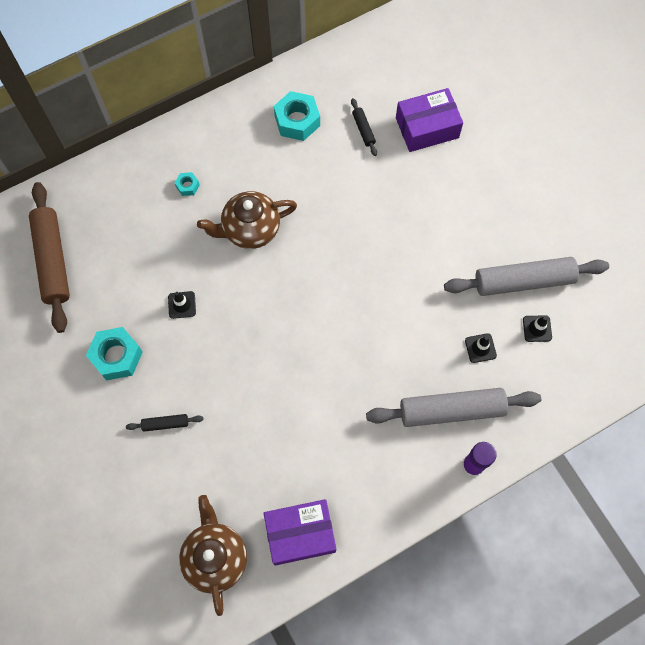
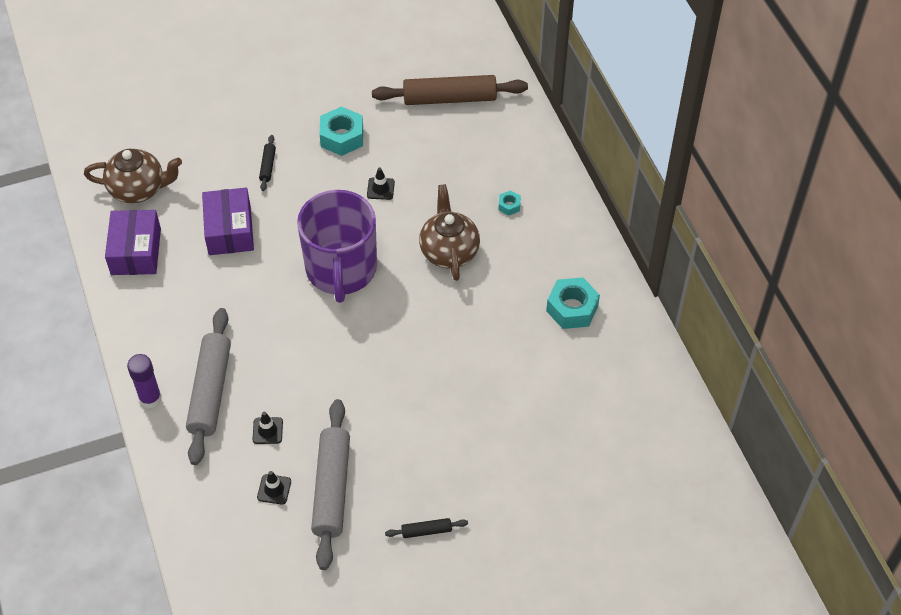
camera: 100 degrees right, 15 degrees down
black rolling pin [351,98,377,156] -> black rolling pin moved to [385,518,468,538]
purple box [396,88,463,152] -> purple box moved to [202,188,254,255]
none -> purple mug [297,190,377,303]

